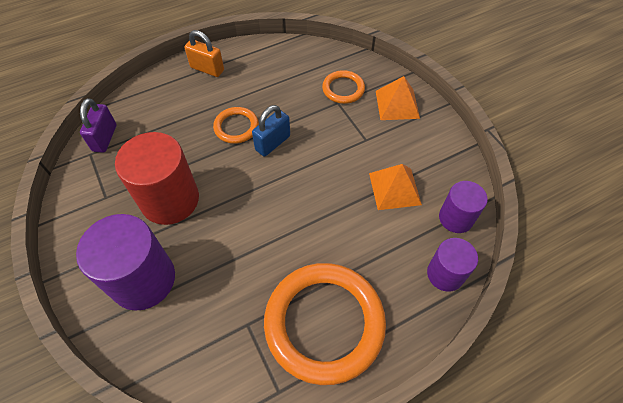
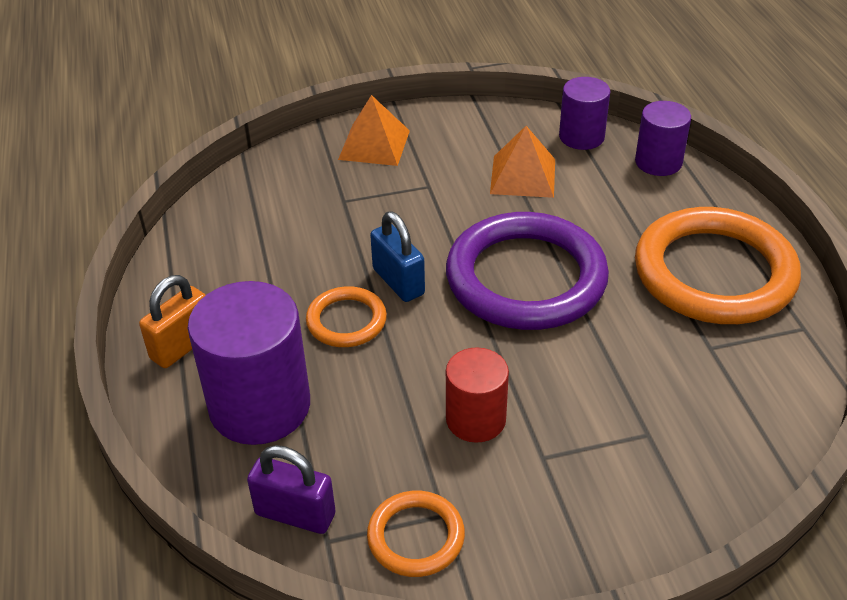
camera: 75 degrees left, 15 degrees down
purple cylinder [76,214,175,311] -> purple cylinder moved to [188,281,310,445]
red cylinder [115,132,199,225] -> red cylinder [446,347,509,443], size x0.58
orange ring [322,70,365,104] -> orange ring moved to [367,491,465,577]
none -> purple ring [446,212,609,330]

